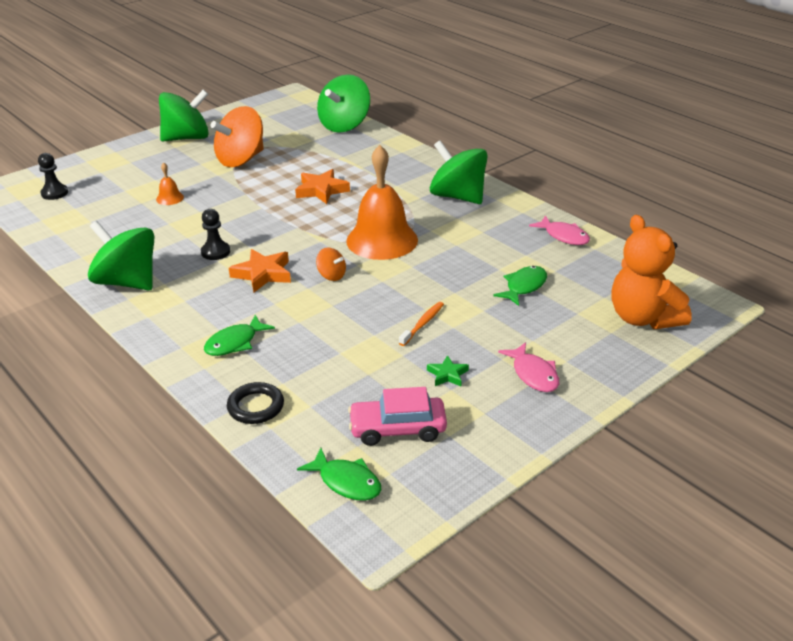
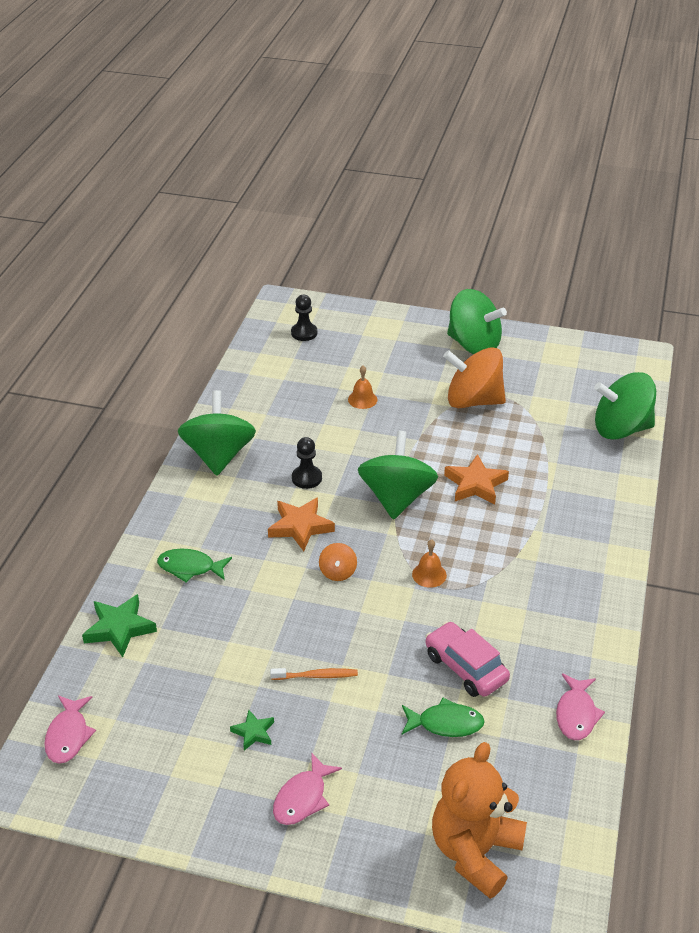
camera: 55 degrees right, 5 degrees up
black ring [227,382,284,424] -> green star [82,594,157,657]
green fish [297,448,381,501] -> pink fish [44,696,96,764]
orange bell [346,145,418,260] -> orange bell [412,539,447,588], size x0.41
pink car [348,387,447,446] -> pink car moved to [425,621,510,697]
green spinning top [430,140,488,204] -> green spinning top moved to [358,431,438,520]

